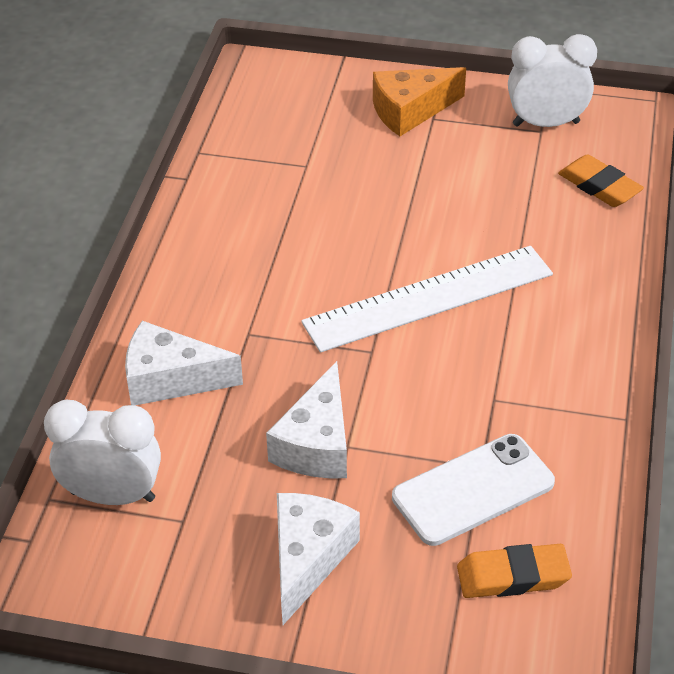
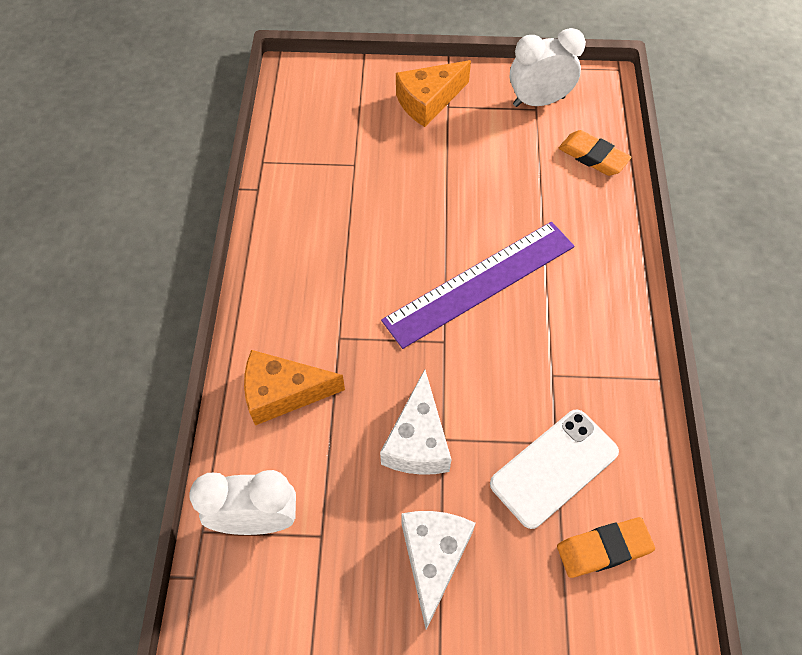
camera: 10 degrees left, 15 degrees up
white cheese [125,321,243,406] -> orange cheese [244,350,345,425]
white ruler [301,246,553,353] -> purple ruler [381,222,575,349]

